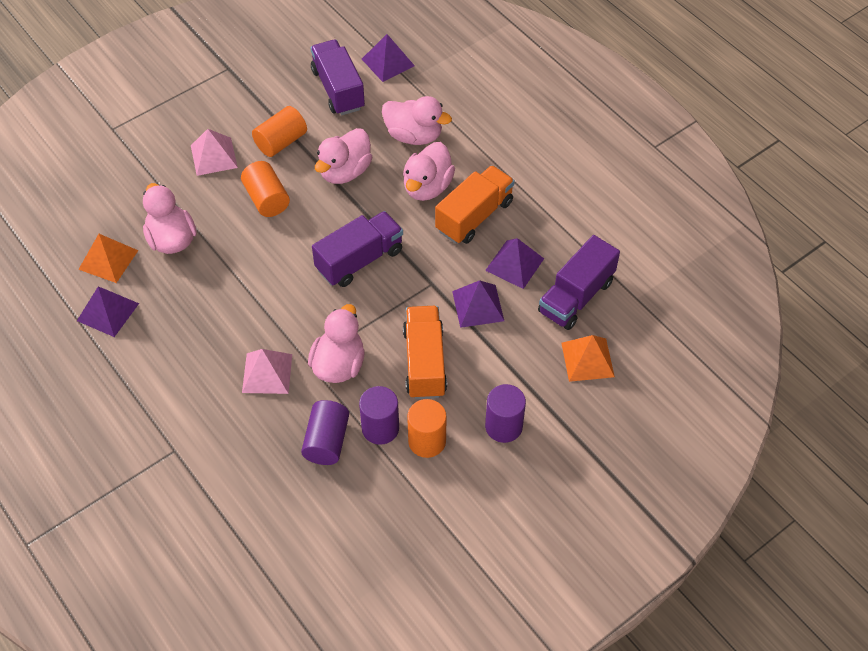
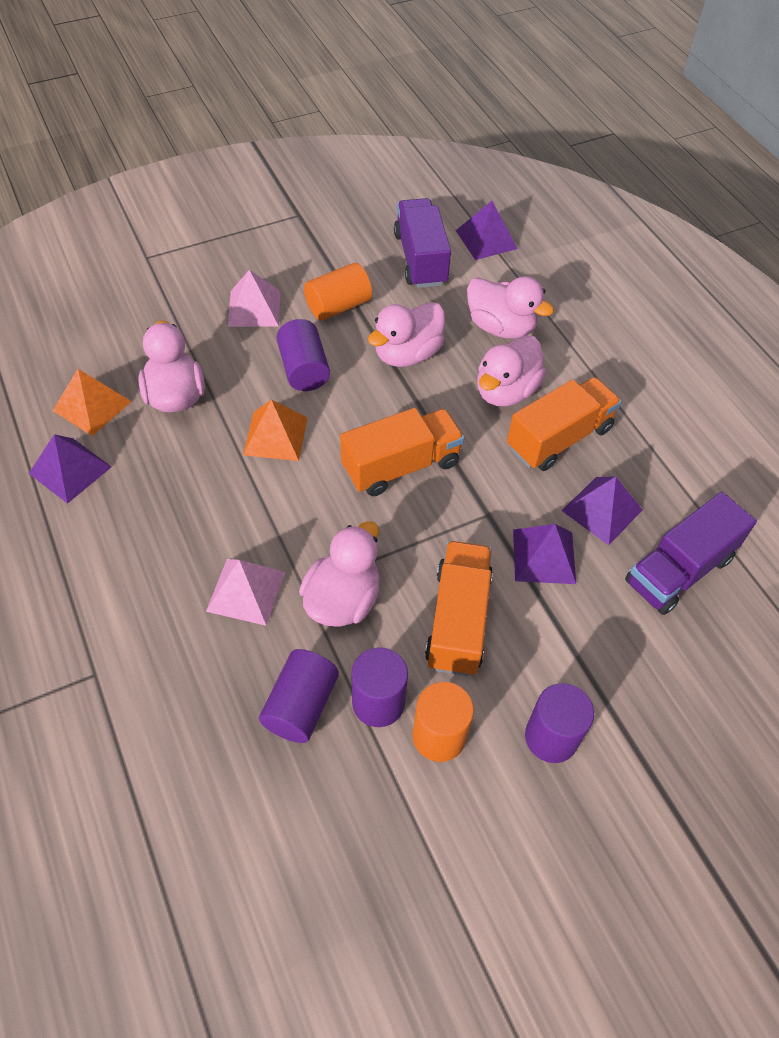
camera: 10 degrees right, 0 degrees up
orange cylinder [241,161,290,217] -> purple cylinder [277,319,330,391]
purple truck [312,211,403,287] -> orange truck [340,408,465,496]
orange pyramid [561,335,615,382] -> orange pyramid moved to [243,400,308,461]

